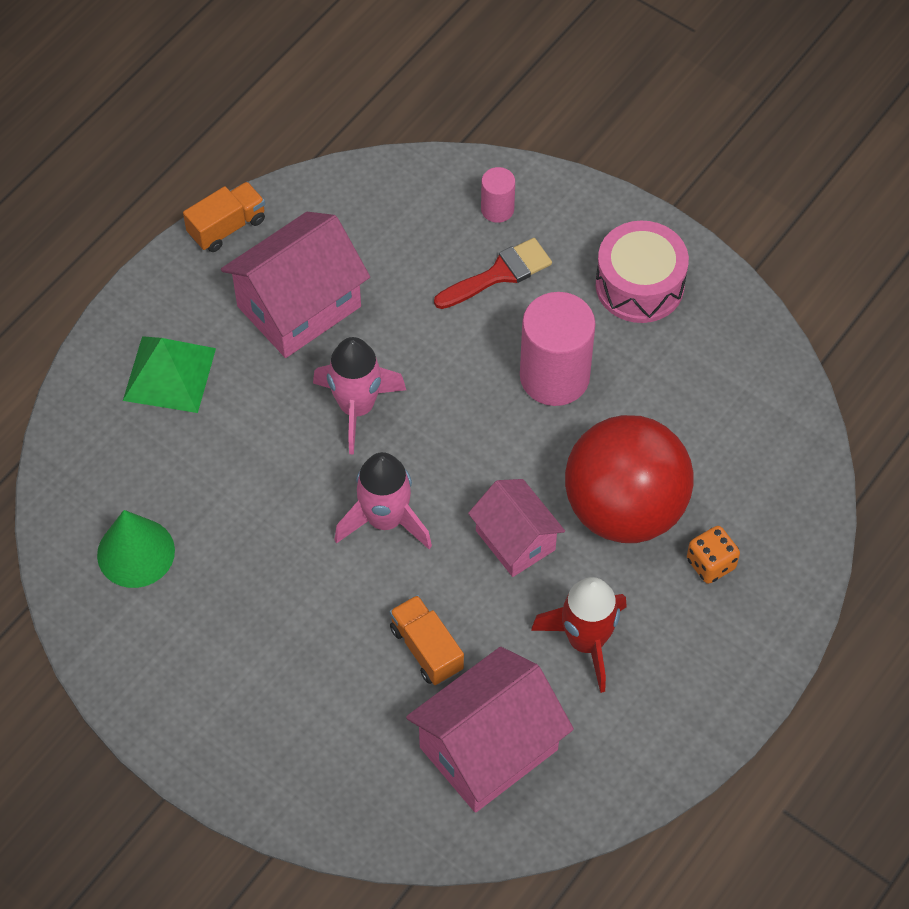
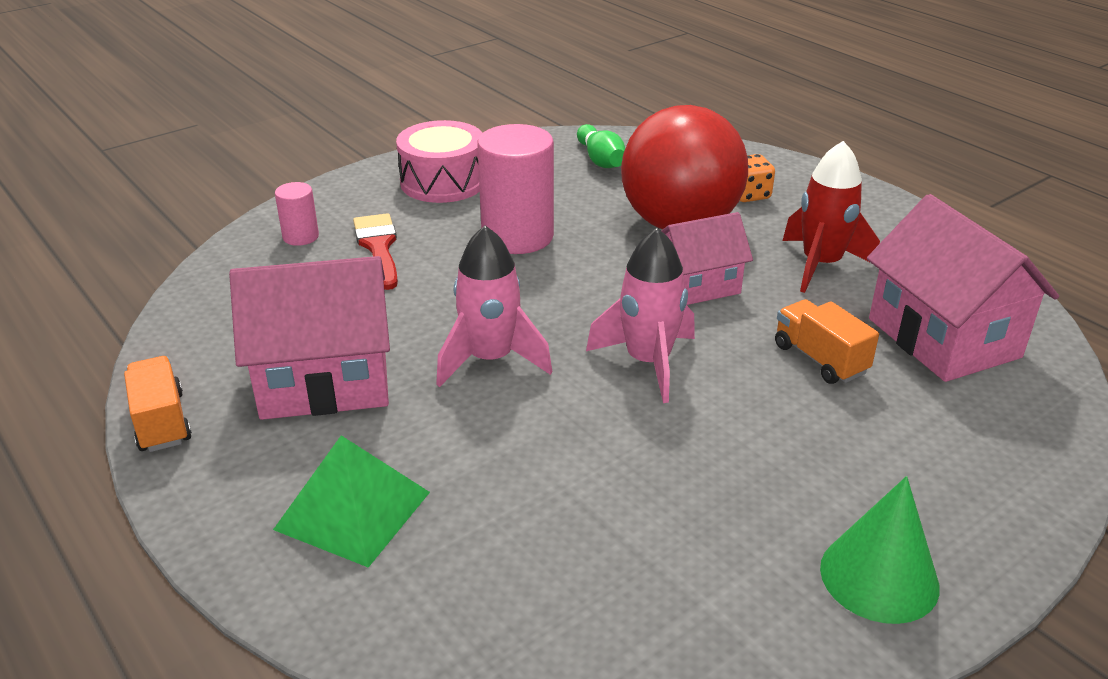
camera: 75 degrees left, 25 degrees down
green cone [97,510,175,588] -> green cone moved to [820,476,940,624]
pink house [221,212,370,358] -> pink house turned 75 degrees counterclockwise [229,256,390,420]
orange truck [390,595,464,685] -> orange truck turned 75 degrees clockwise [775,299,879,384]
none -> green bowling pin [577,124,625,168]

